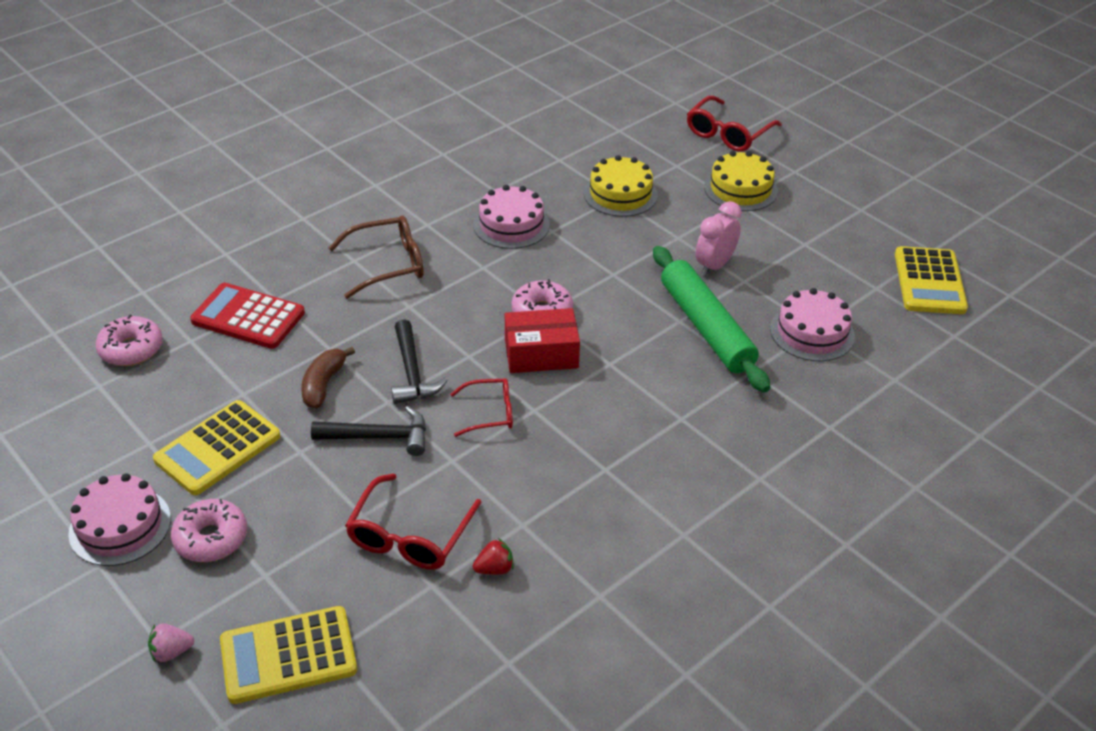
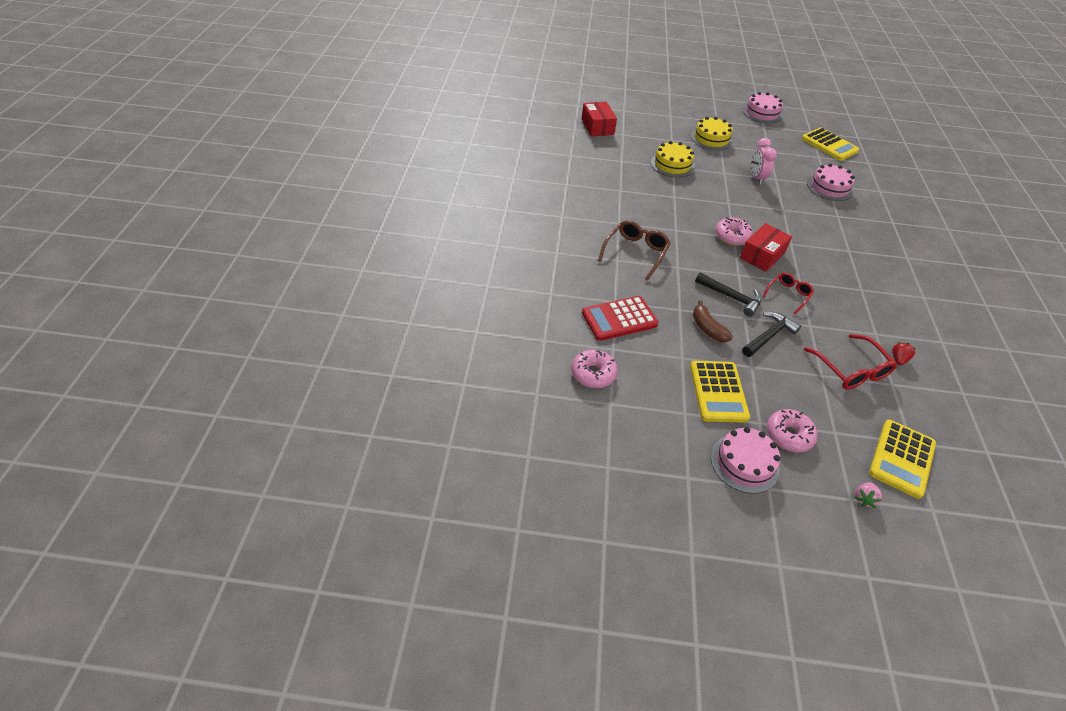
camera: 45 degrees left, 5 degrees up
pink cake [474,185,550,249] -> pink cake moved to [743,92,783,123]
green rolling pin [653,246,770,393] -> none
red glasses [687,95,782,152] -> none
none -> red box [582,102,617,137]

